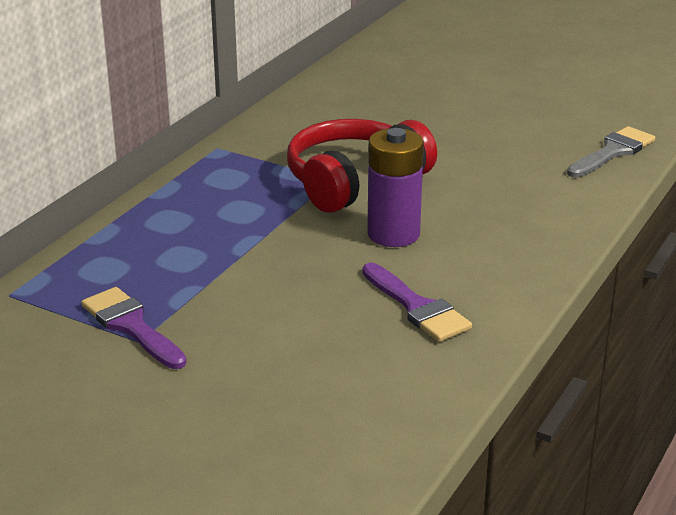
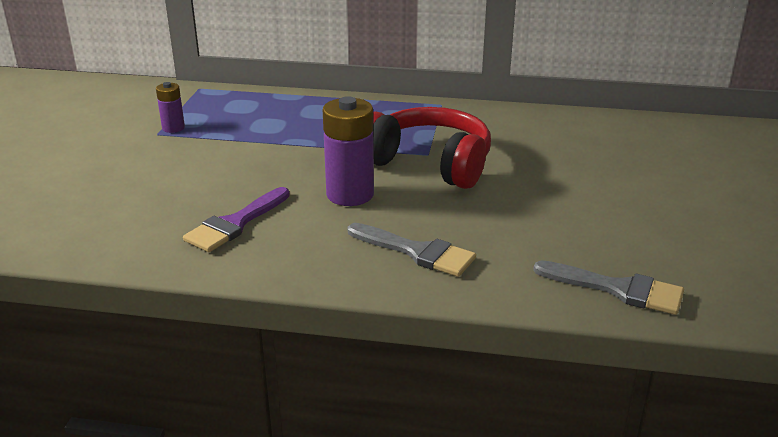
camera: 70 degrees right, 0 degrees up
purple brush [81,287,187,369] -> purple battery [156,82,185,133]
none -> grey brush [347,223,476,277]

